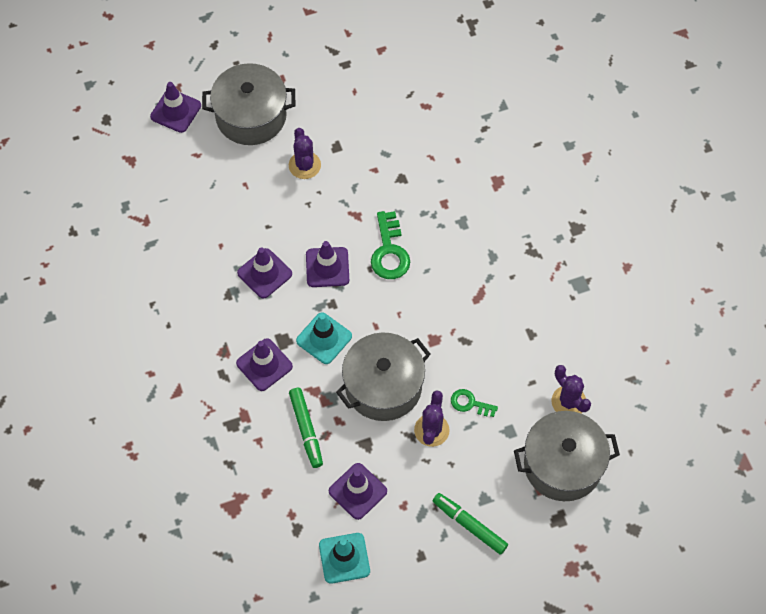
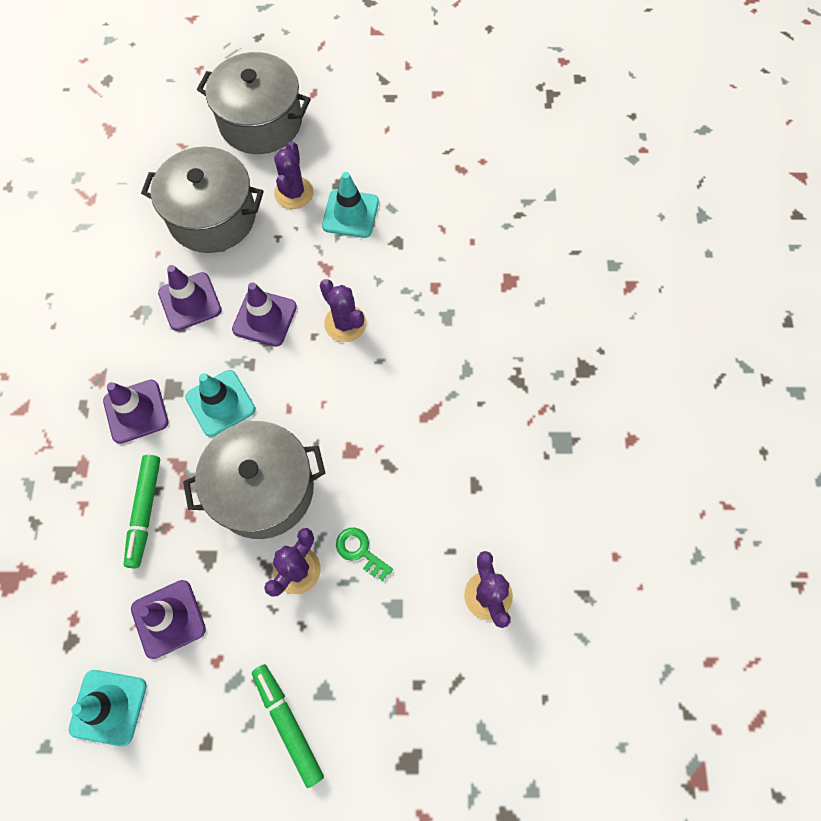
camera: 20 degrees right, 5 degrees up
purple traffic cone [150,82,201,133] -> none
green key [371,211,410,279] -> purple cactus [320,279,367,342]
grey pot [514,411,620,501] -> grey pot moved to [141,147,264,253]
none -> turquoise traffic cone [322,172,379,238]

